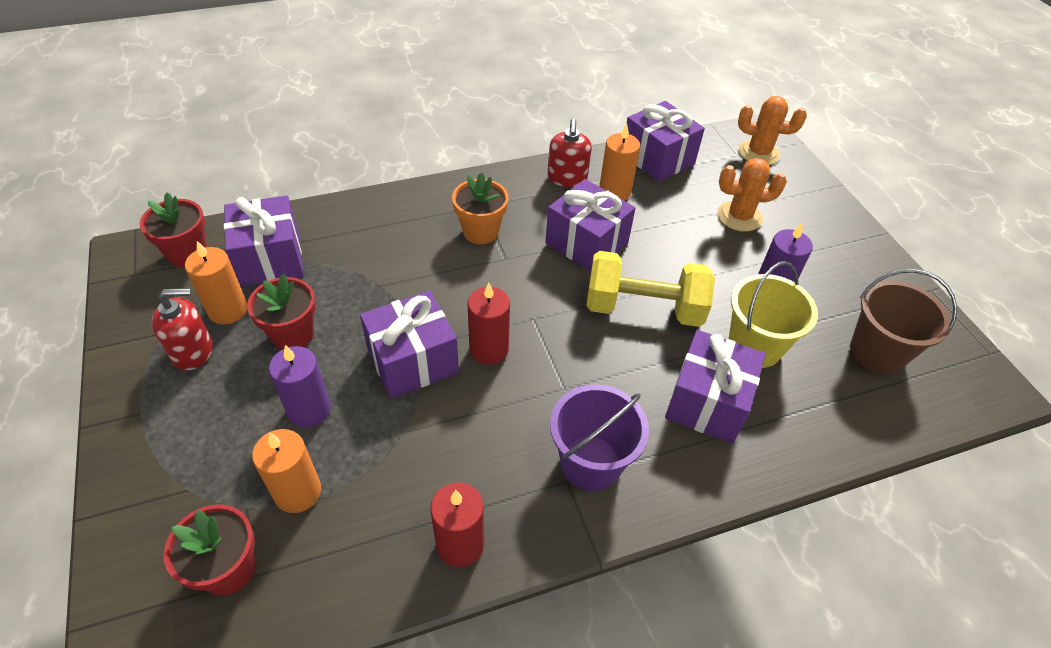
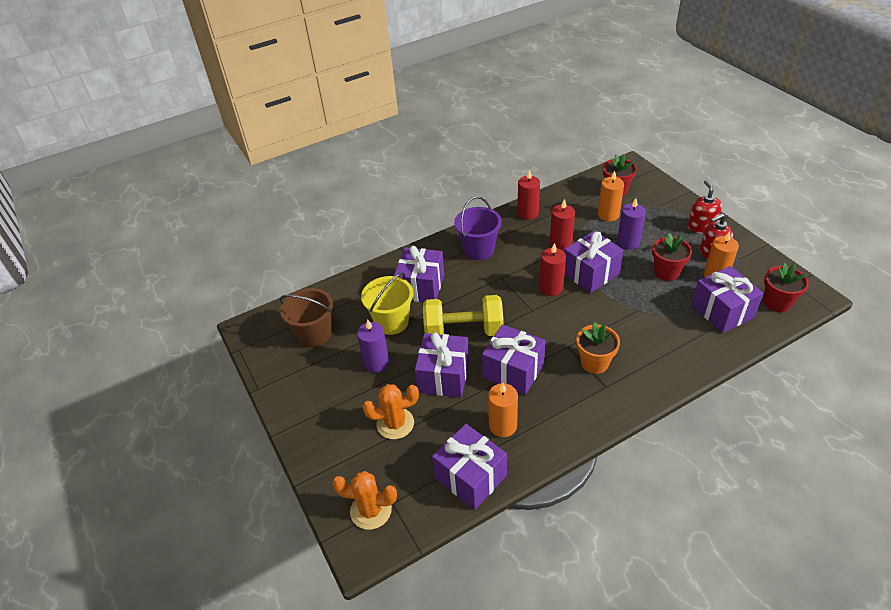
camera: 175 degrees right, 5 degrees down
red soap dispenser [547,118,592,187] -> red soap dispenser moved to [688,180,722,234]
none -> purple gift [415,332,469,397]
none -> red candle [550,199,575,250]

